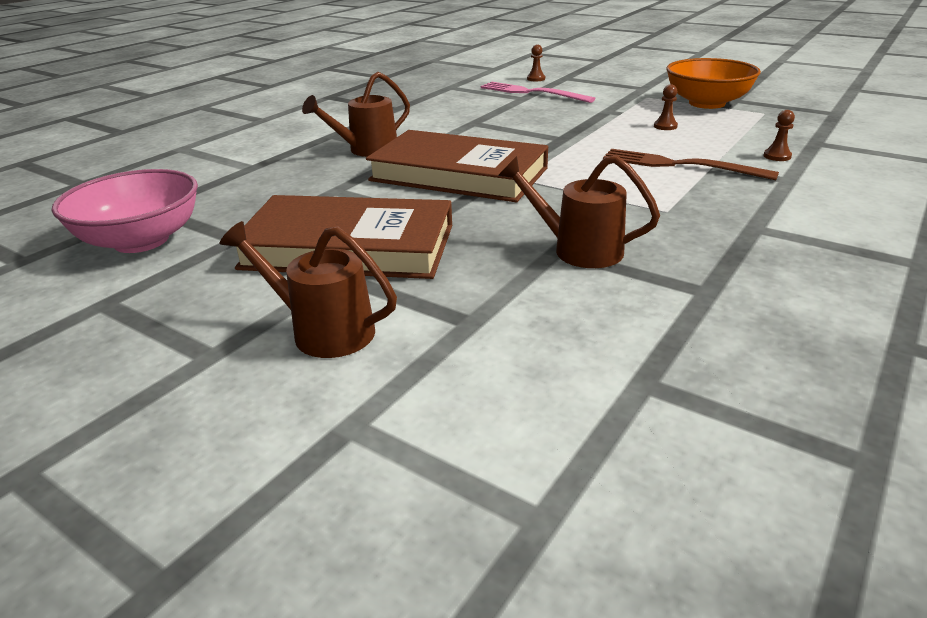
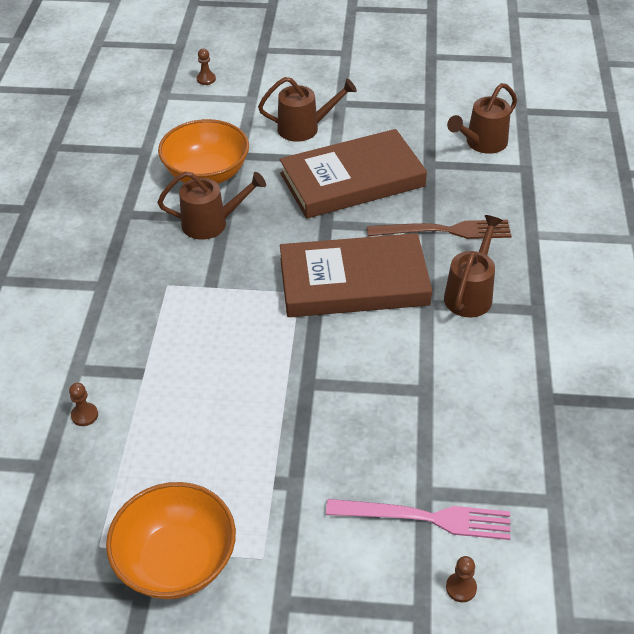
camera: 150 degrees right, 15 degrees up
pink bowl [52,169,198,253] -> brown watering can [447,83,517,154]
brown fork [603,149,779,180] -> brown fork moved to [367,220,511,239]
brown pawn [654,84,678,130] -> brown pawn moved to [196,49,216,85]
none -> orange bowl [158,119,249,184]

